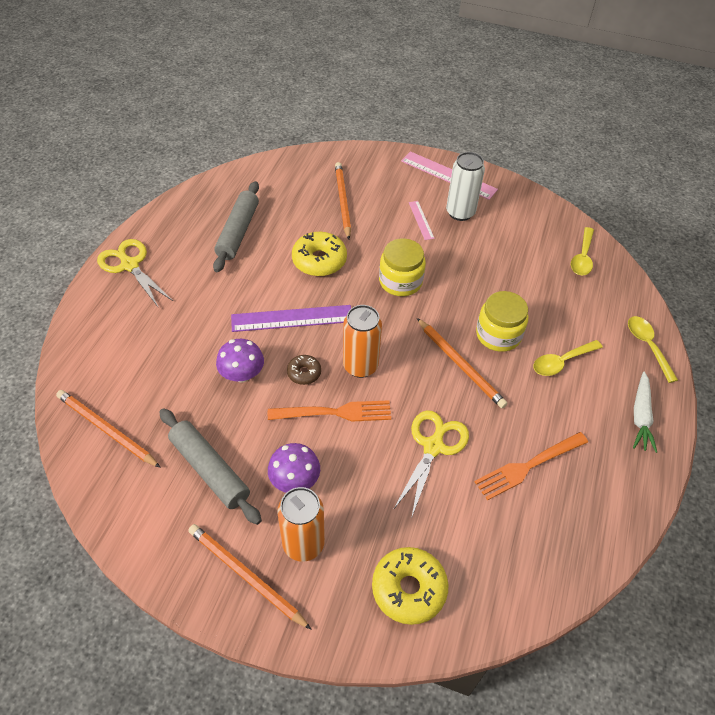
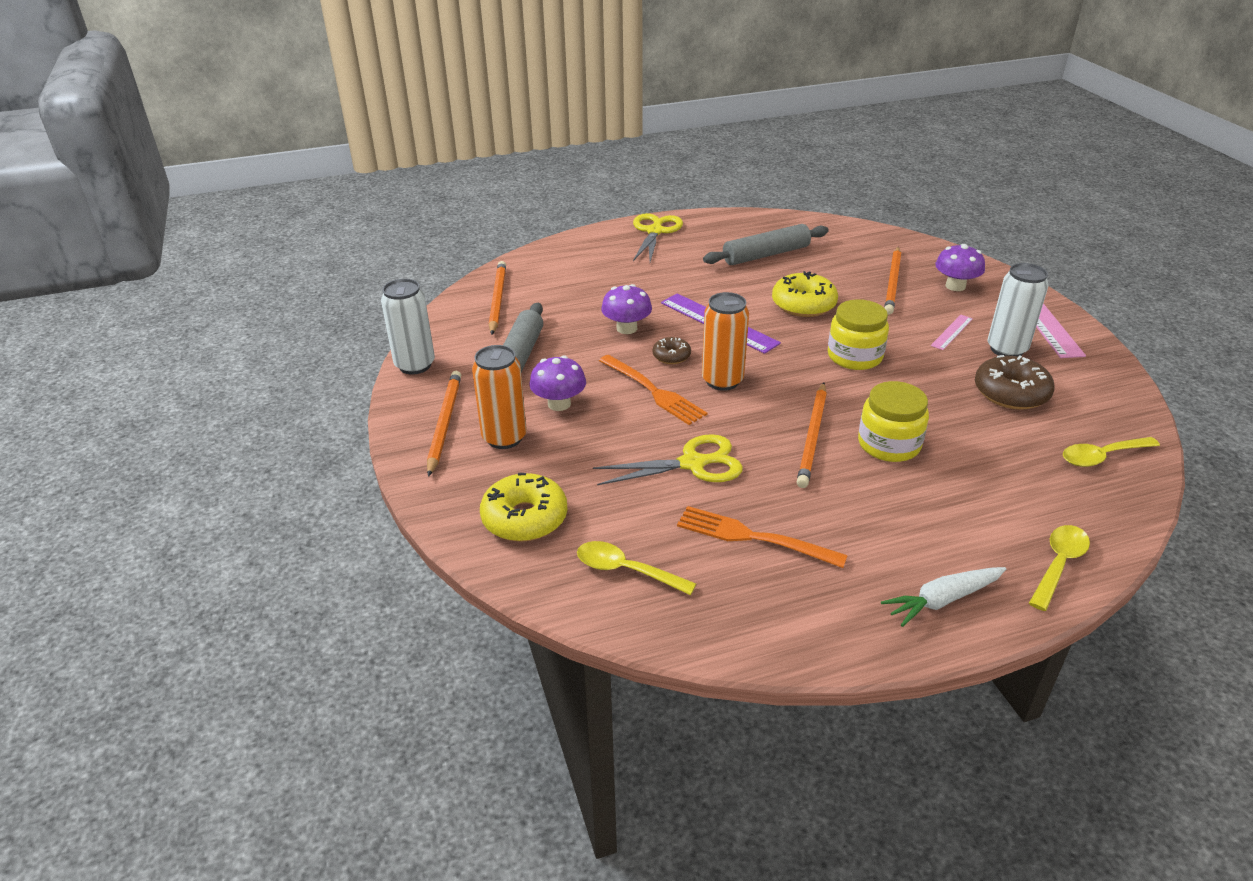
camera: 55 degrees right, 15 degrees down
orange pencil [335,162,351,239] -> orange pencil turned 150 degrees clockwise [884,247,901,315]
yellow spoon [533,340,603,376] -> yellow spoon moved to [577,541,696,595]
none -> white can [381,279,435,374]
none -> purple mushroom [935,244,985,291]
none -> brown donut [975,355,1055,410]

